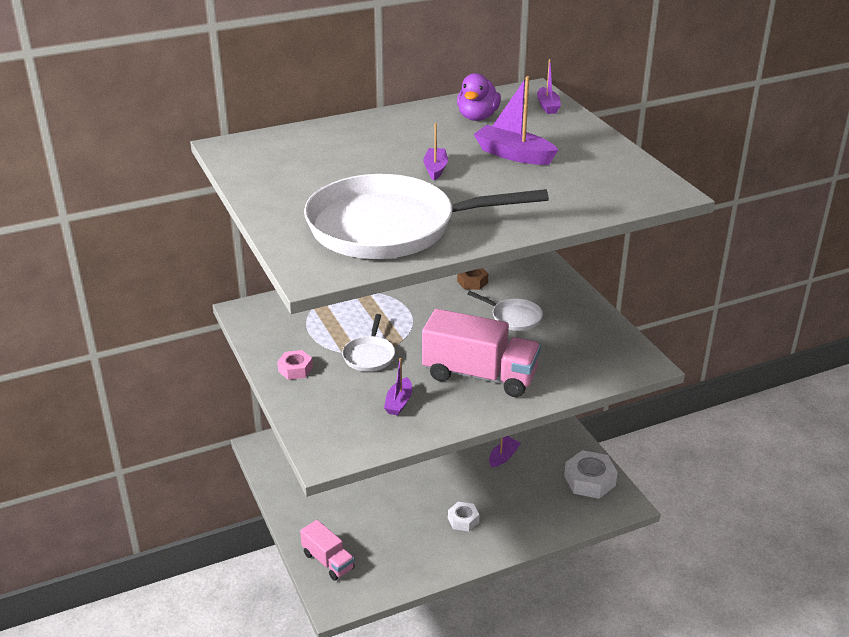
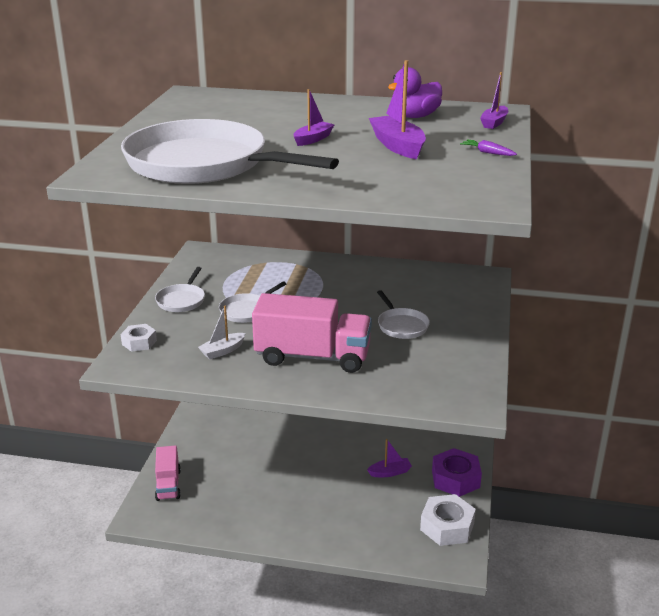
camera: 35 degrees right, 5 degrees down
pink nut [277,350,313,380] -> white pan [155,267,205,312]
purple boat [384,358,412,416] -> white boat [198,306,246,359]
pink truck [422,309,541,397] -> pink truck turned 45 degrees counterclockwise [252,293,372,373]
white nut [448,502,479,531] -> white nut moved to [121,324,157,352]
brown nut [457,268,488,290] -> none
none -> purple nut [432,448,482,497]
none -> purple carrot [460,139,517,156]

